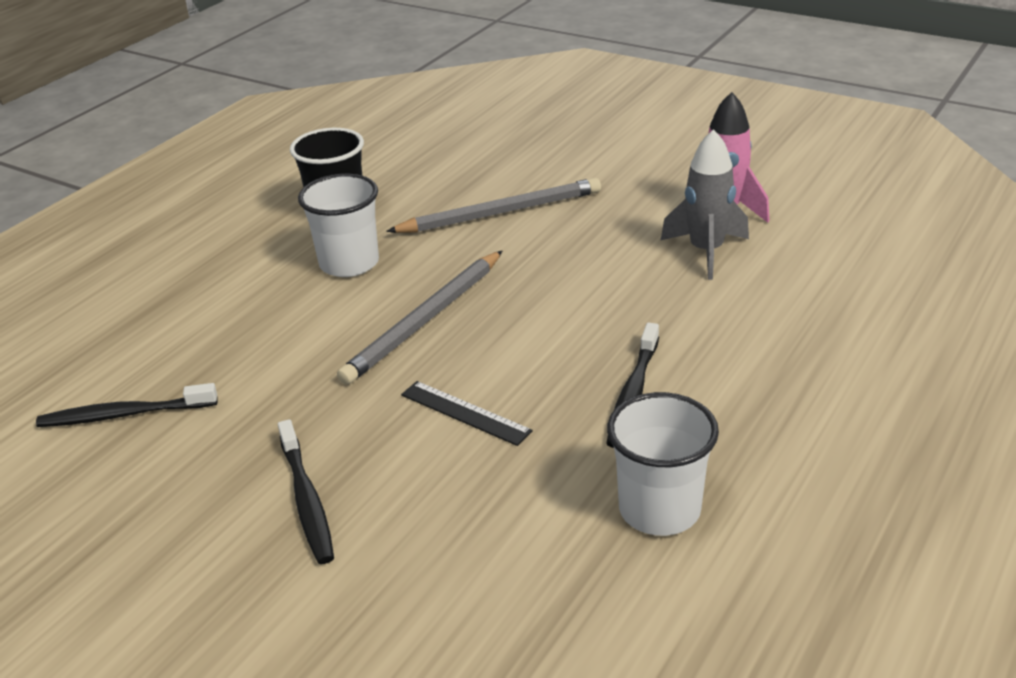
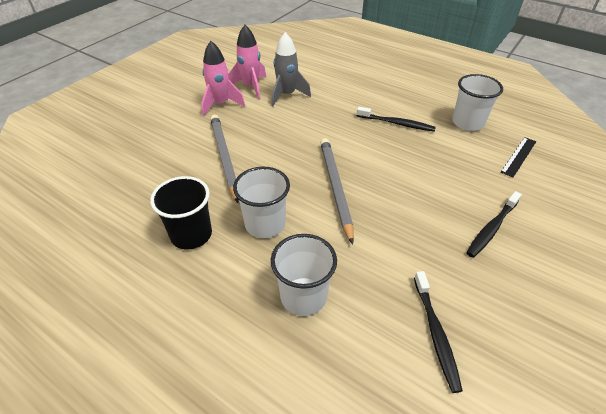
camera: 90 degrees left, 10 degrees up
black toothbrush [278,419,334,564] -> black toothbrush turned 150 degrees clockwise [466,191,522,258]
grey pencil [337,251,502,385] -> grey pencil turned 135 degrees counterclockwise [320,138,354,245]
black ruler [401,381,533,446] -> black ruler moved to [501,137,536,177]
none -> pink rocket [201,41,245,116]
none -> white cup [271,234,337,316]

